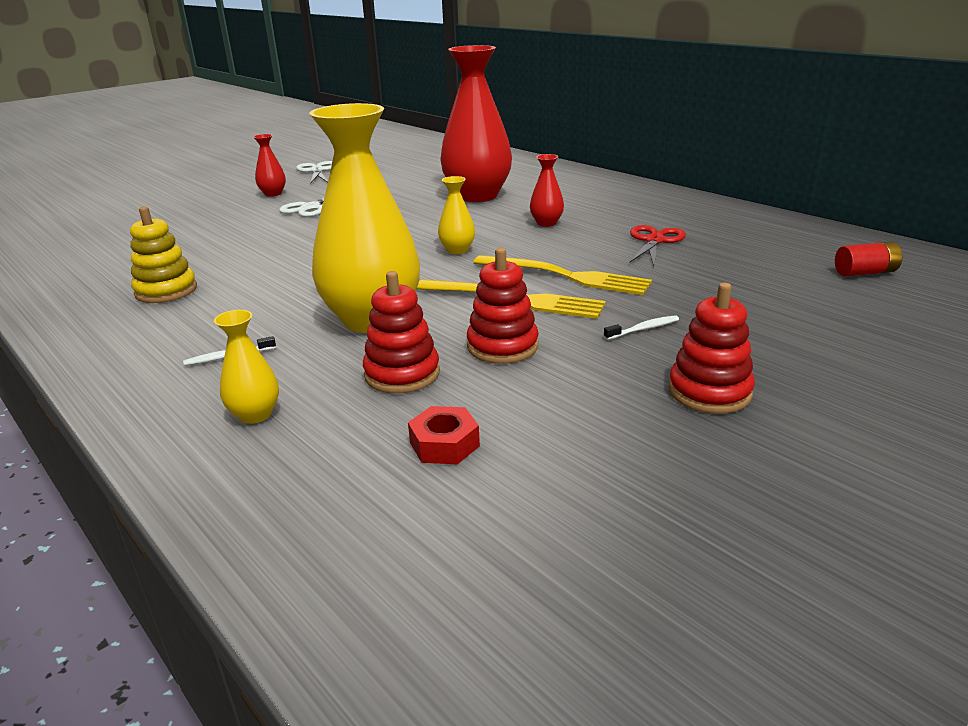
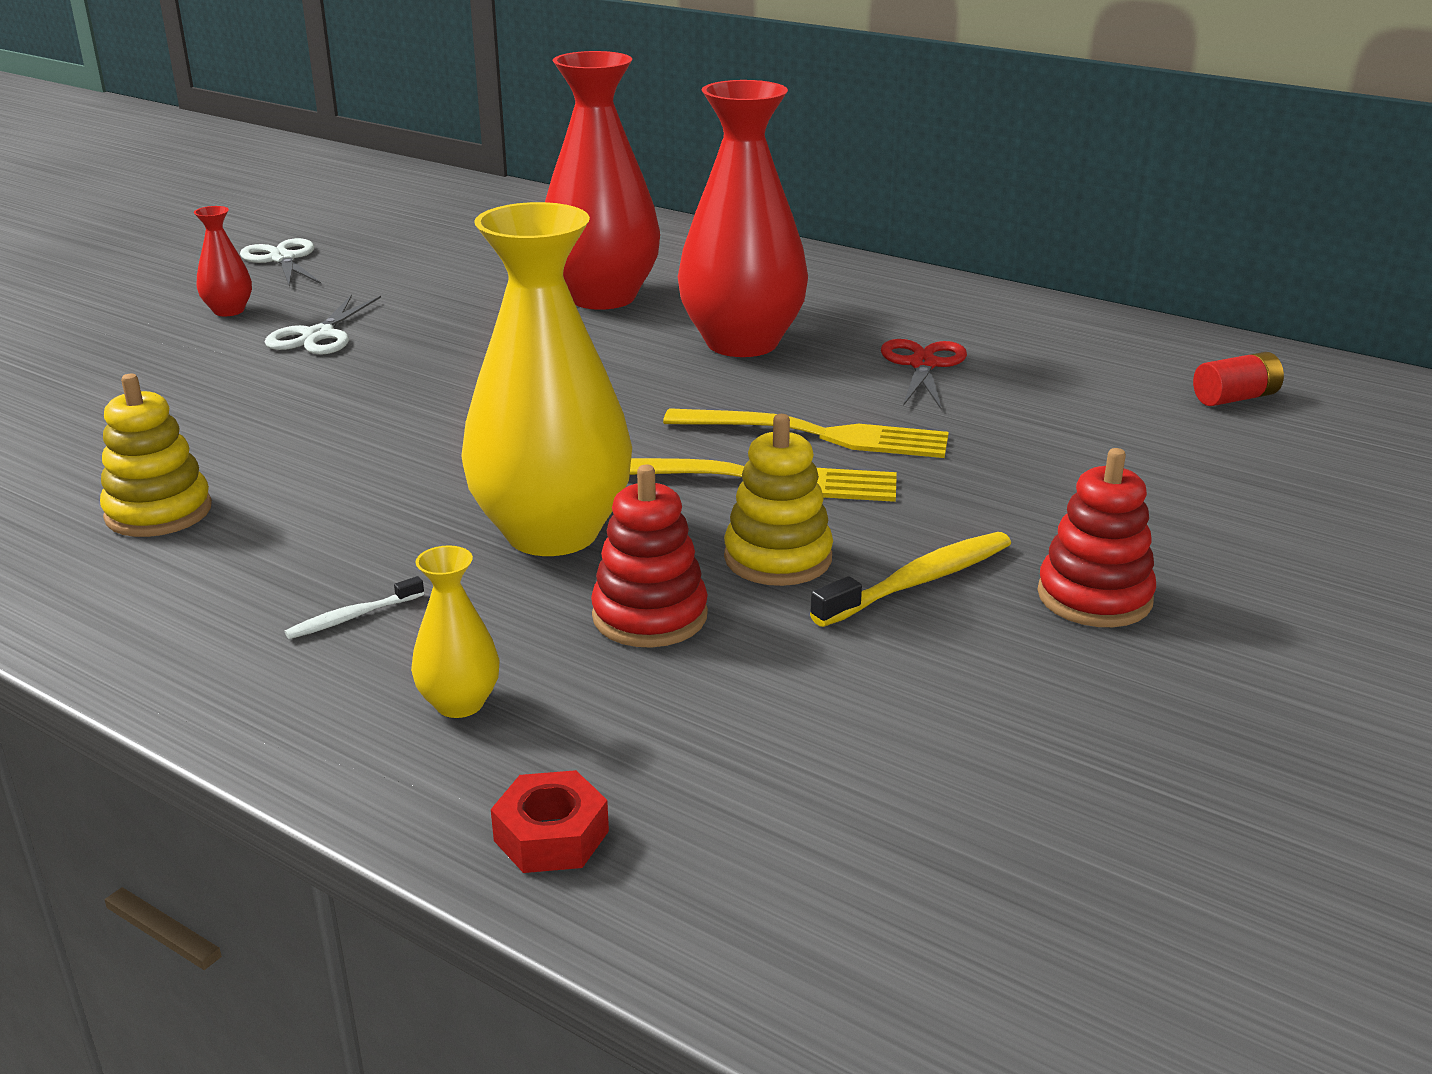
camera: 15 degrees left, 0 degrees up
red nut [408,406,480,464] -> red nut moved to [491,770,609,873]
yellow vase [438,176,475,254] -> none
red stacking toy [467,248,539,364] -> yellow stacking toy [724,414,833,586]
red vase [530,154,564,227] -> red vase [678,80,808,357], size x2.31
white toothbrush [604,315,679,340] -> none
none -> yellow toothbrush [810,532,1011,627]

